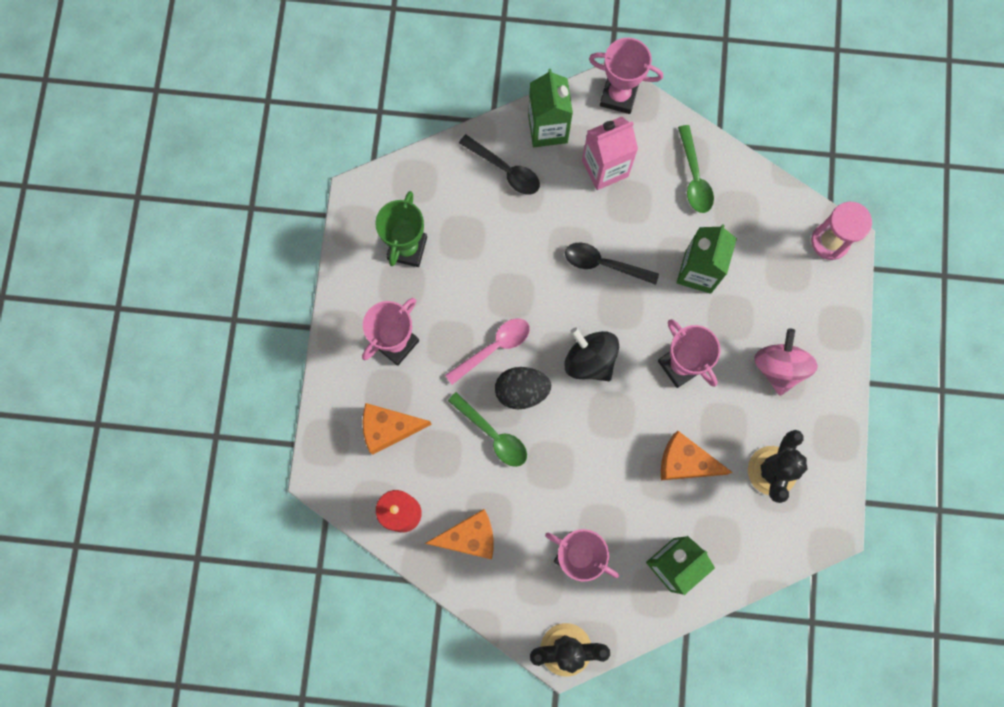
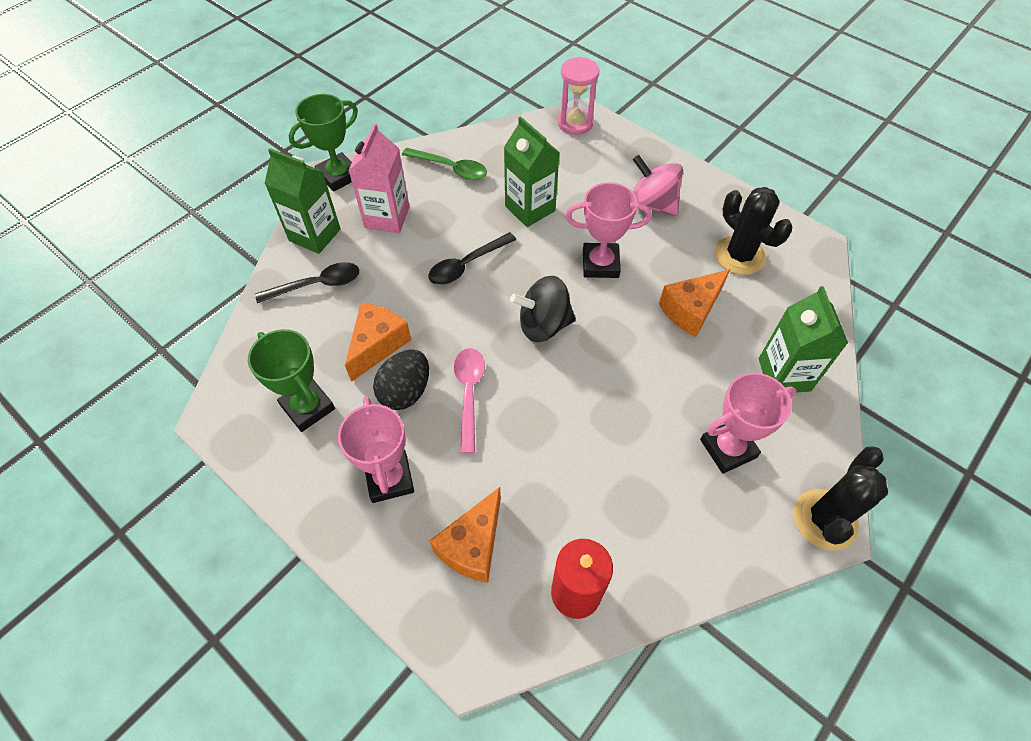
camera: 55 degrees left, 20 degrees down
orange cheese [424,509,494,559] -> orange cheese moved to [345,303,411,382]
green spoon [448,392,527,467] -> none
black egg [495,367,551,409] -> black egg moved to [373,350,429,410]
pink trophy [589,38,663,114] -> green trophy [289,94,358,192]

